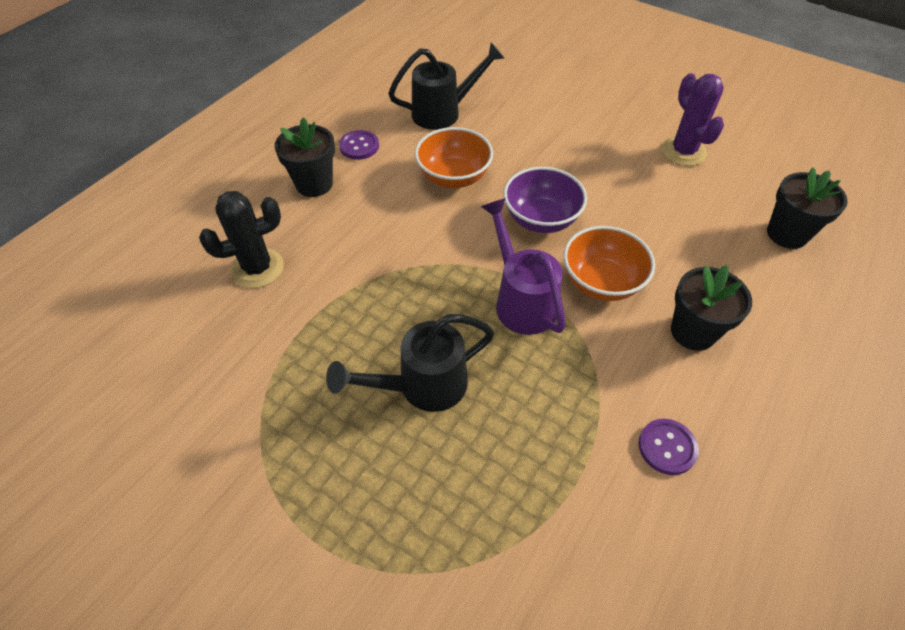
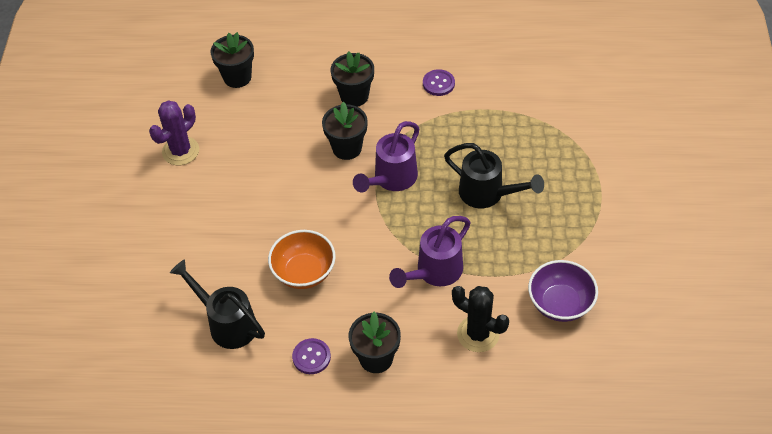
camera: 120 degrees left, 0 degrees up
purple bowl [504,167,587,233] -> purple bowl moved to [528,260,598,322]
orange bowl [563,226,655,301] -> black flower pot [322,102,368,160]
none -> purple watering can [389,216,471,288]

